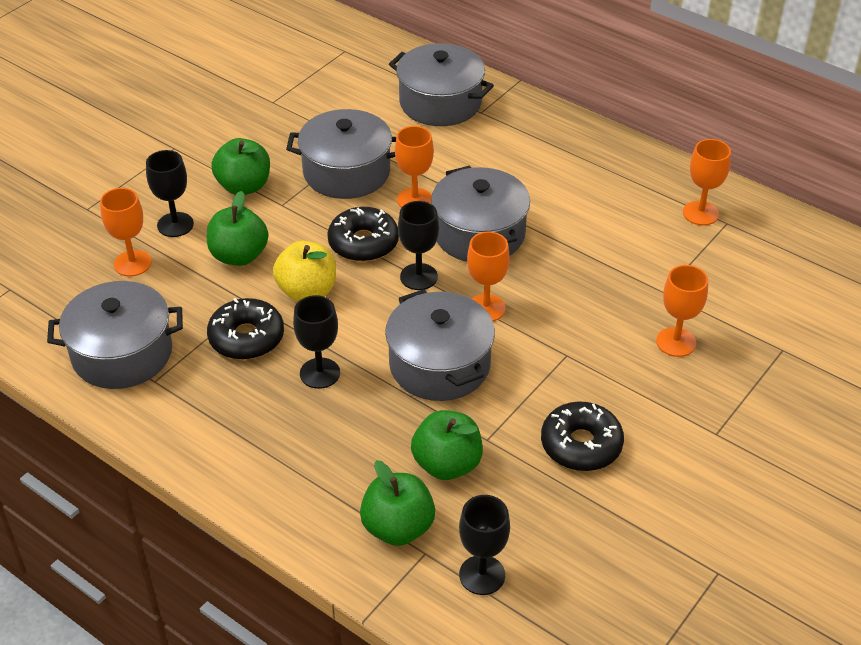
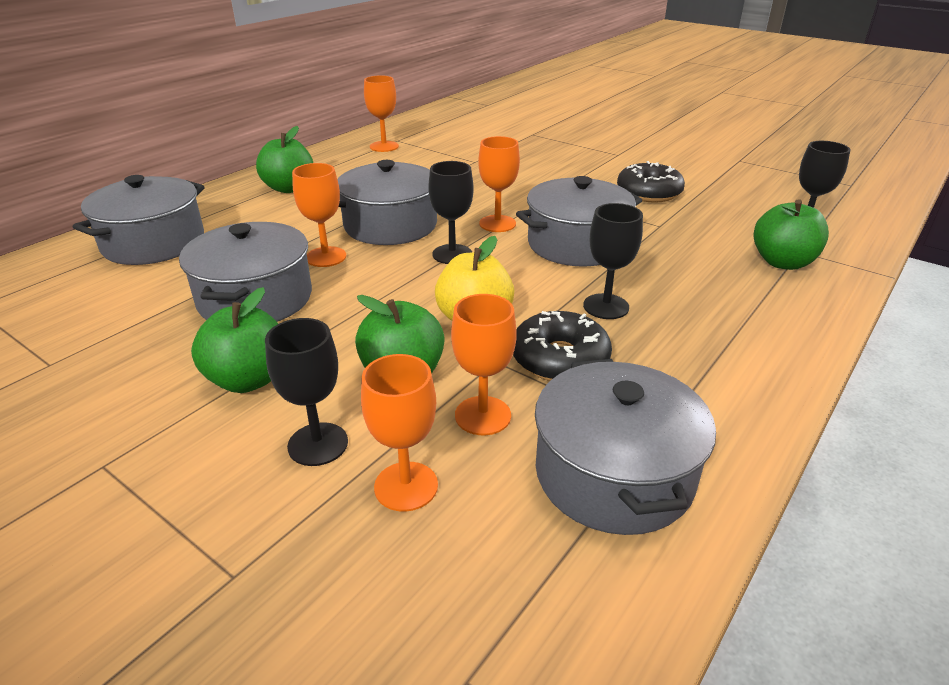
camera: 90 degrees left, 10 degrees down
black donut [327,207,399,262] -> none
green apple [411,410,483,480] -> green apple moved to [256,126,313,193]
orange goblet [656,265,708,357] -> orange goblet moved to [451,294,517,435]

